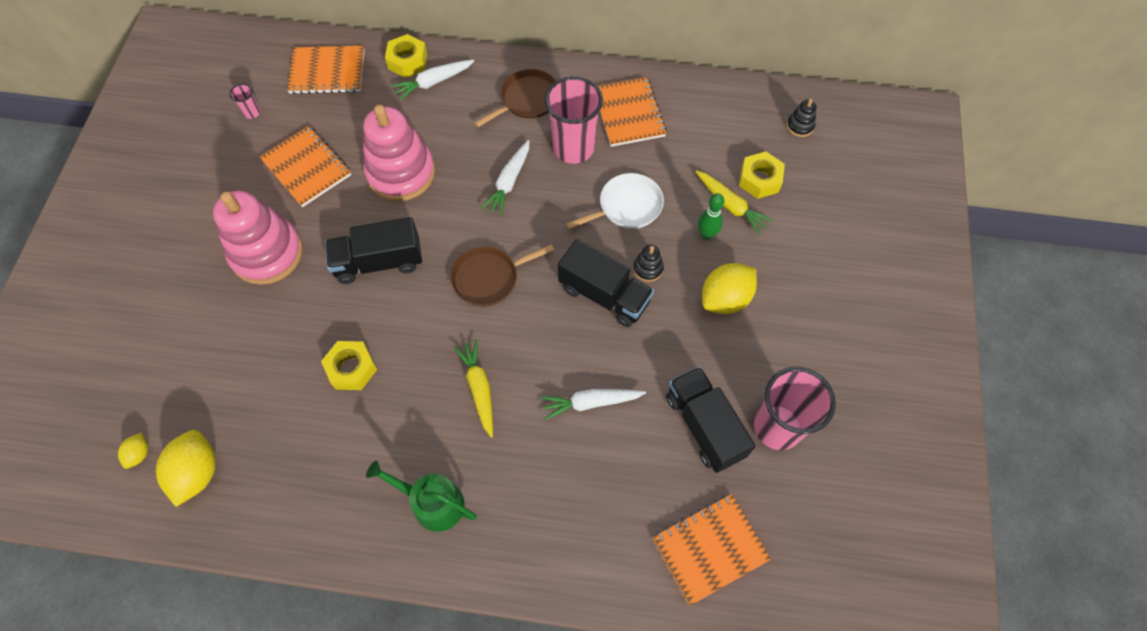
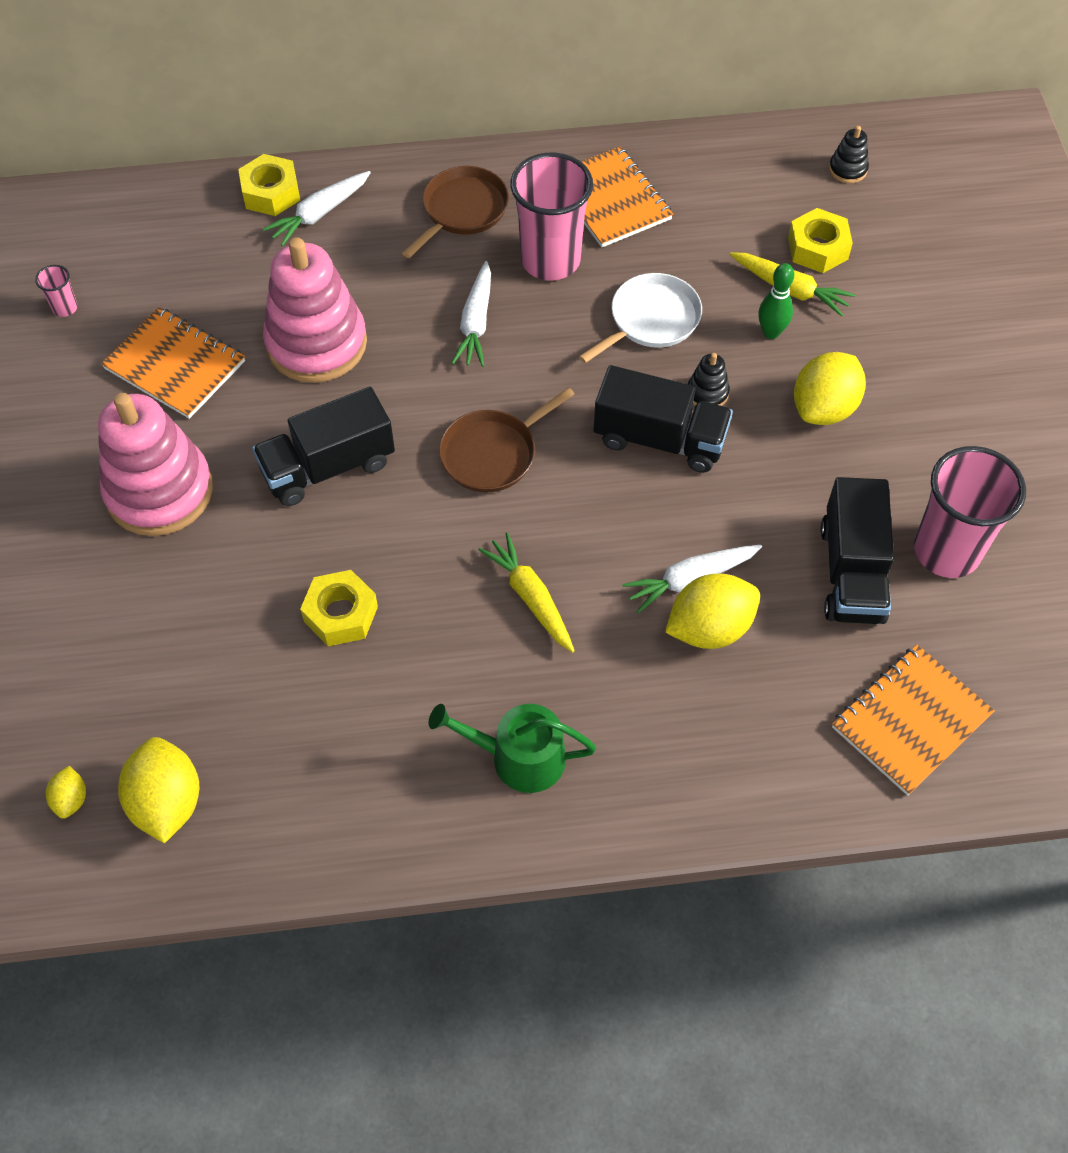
camera: 15 degrees left, 5 degrees down
orange notebook [287,46,365,94] -> none
black truck [666,367,755,473] -> black truck turned 135 degrees counterclockwise [821,477,894,624]
none -> yellow lemon [665,574,760,649]

